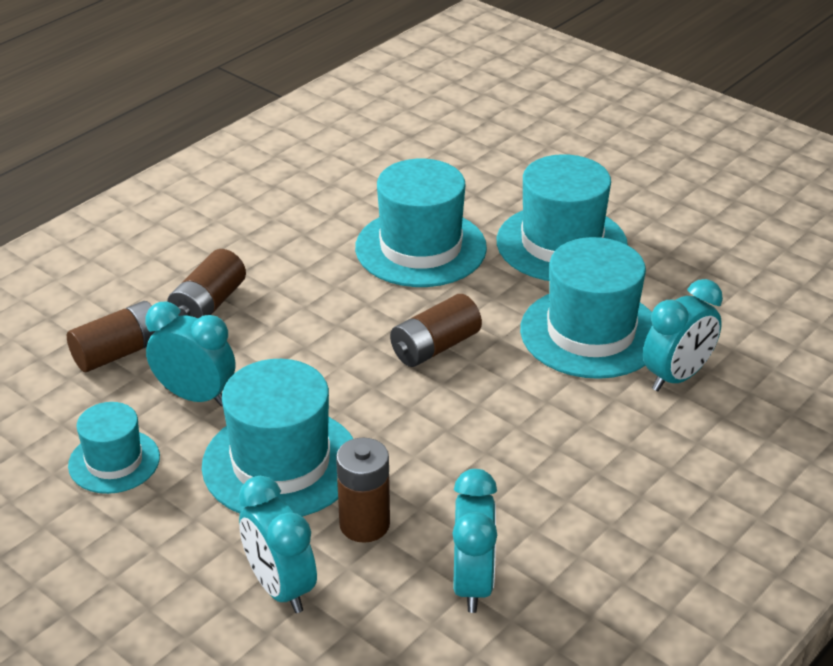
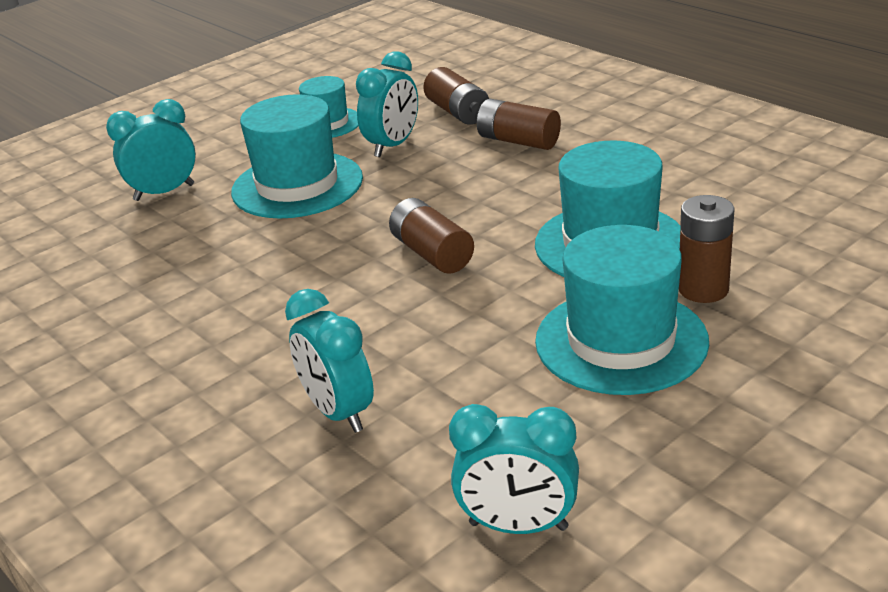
camera: 100 degrees right, 5 degrees down
brown battery [336,438,390,543] -> brown battery moved to [679,195,735,303]
turquoise clock [452,469,497,613] -> turquoise clock moved to [449,404,579,534]
turquoise hat [520,237,652,379] -> none

